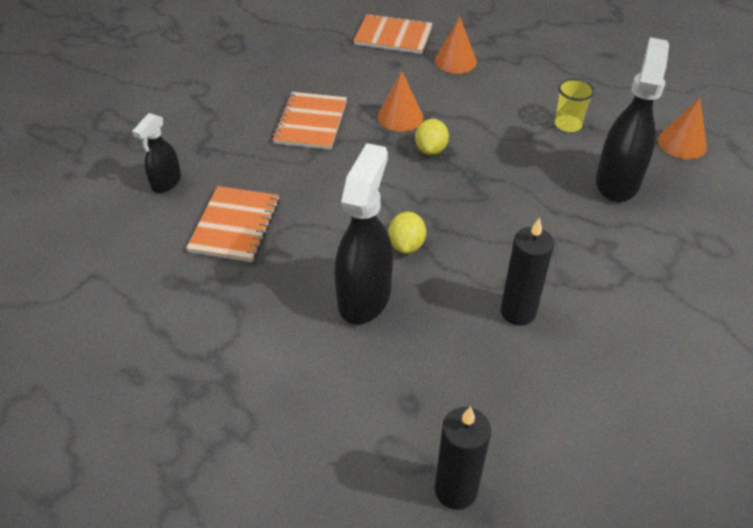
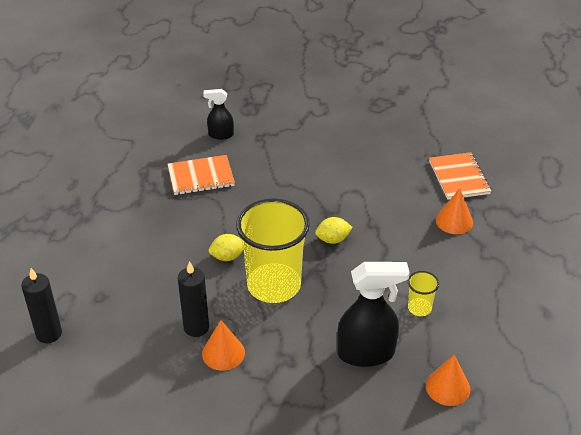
camera: 65 degrees right, 5 degrees down
orange notebook [272,92,347,150] -> none
black spray bottle [335,143,393,325] -> none
orange cone [378,71,423,132] -> orange cone moved to [202,320,245,371]
none -> yellow cup [236,199,310,303]

